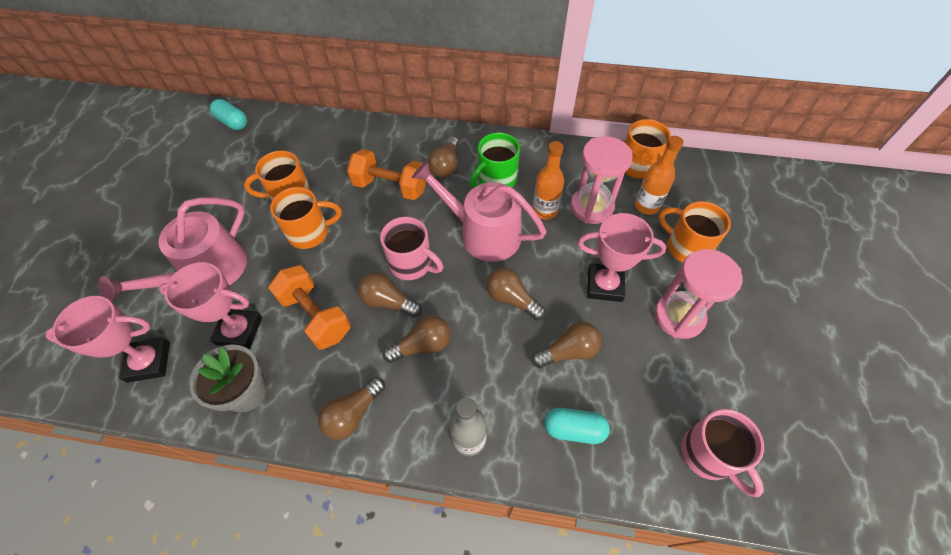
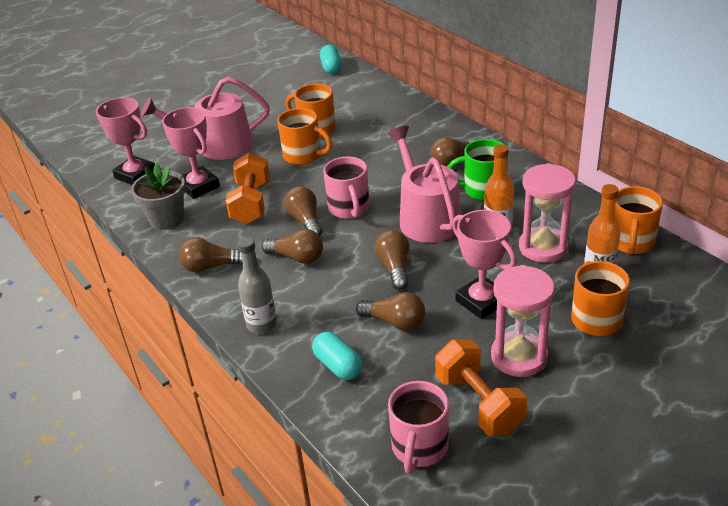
camera: 45 degrees right, 20 degrees down
orange dumbbell [347,149,426,200] -> orange dumbbell moved to [435,340,527,436]

